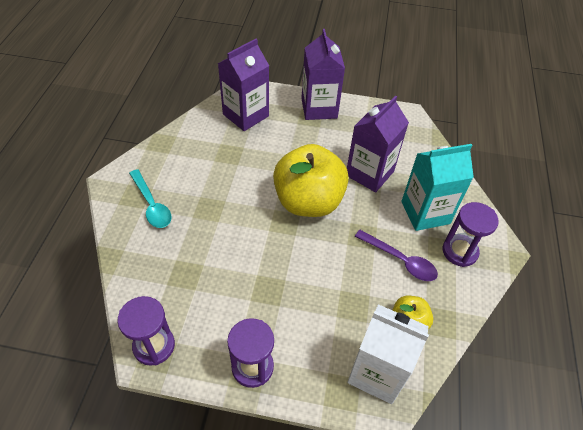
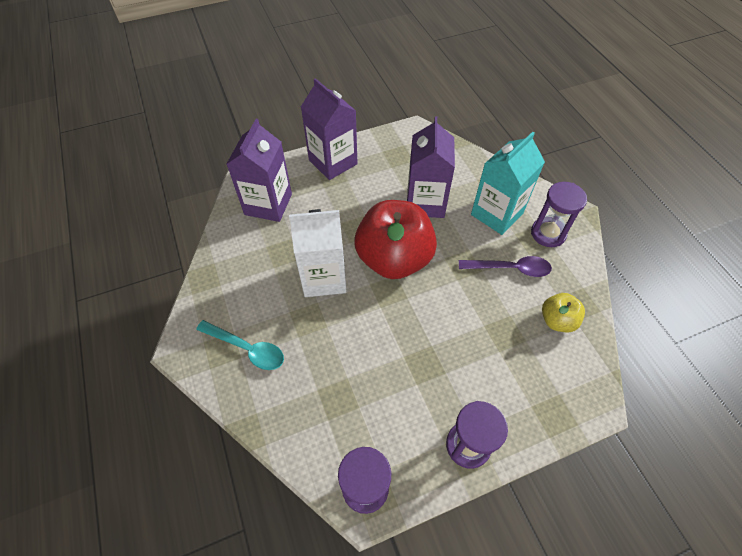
camera: 30 degrees left, 5 degrees up
yellow apple [273,144,349,217] -> red apple [355,200,437,279]
white carton [347,304,429,404] -> white carton moved to [289,209,347,297]

